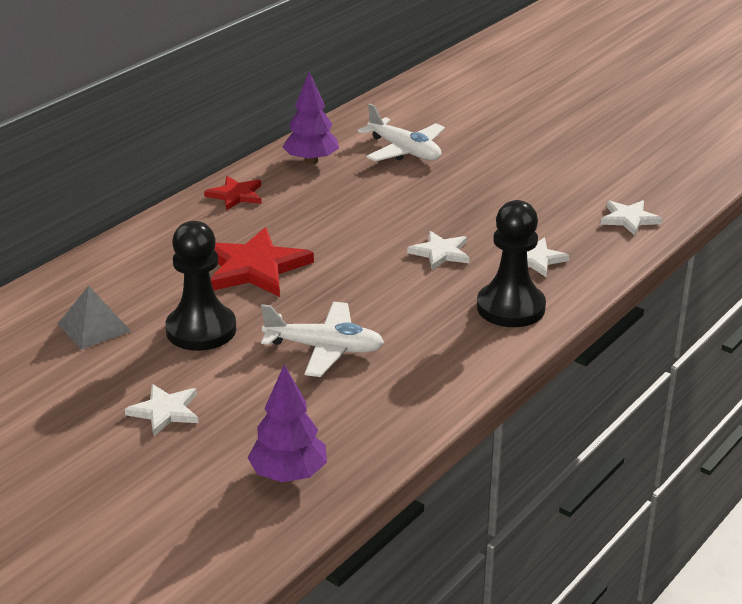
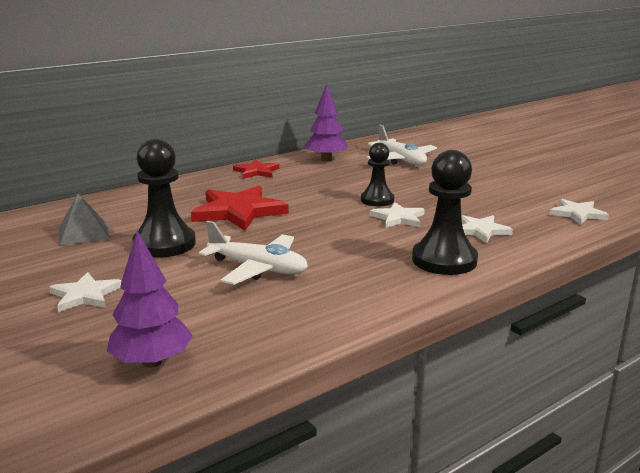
camera: 15 degrees right, 10 degrees down
none -> black pawn [361,143,394,206]

